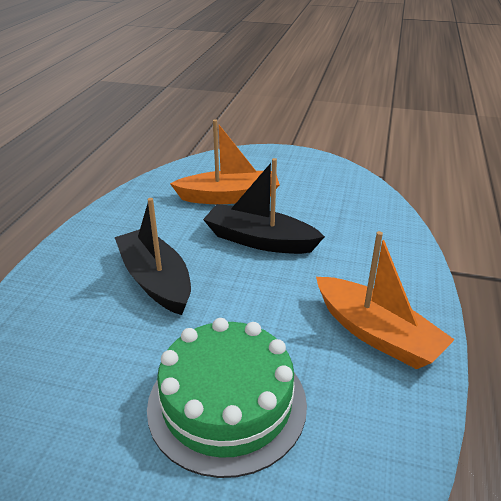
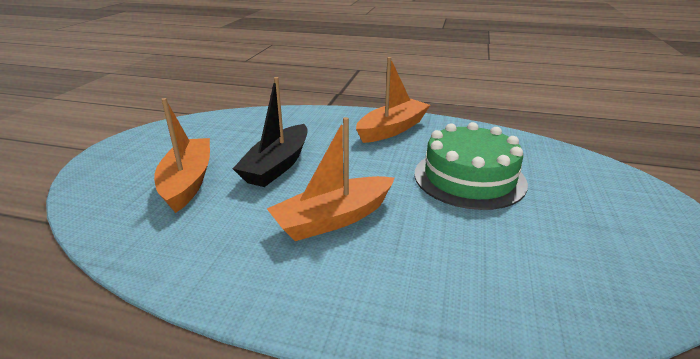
camera: 90 degrees left, 5 degrees down
black boat [114,198,191,315] -> orange boat [267,117,395,241]

